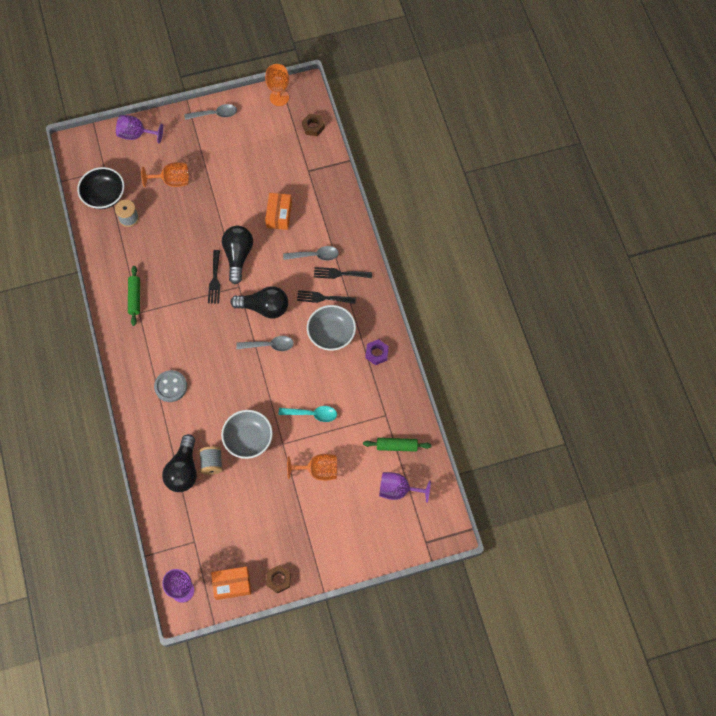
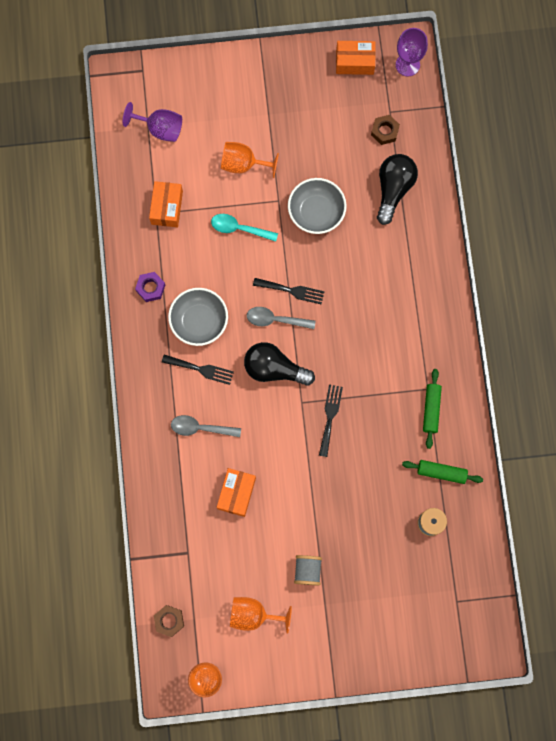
camera: 170 degrees left, 10 degrees up
black bowl [77,167,125,209] -> none
purple goblet [116,115,163,144] -> none
orange goblet [141,162,189,187] -> orange goblet moved to [230,597,292,633]
grey button [154,370,187,402] -> none
grey spoon [184,104,237,120] -> none
grey spool [199,446,223,475] -> grey spool moved to [294,555,322,586]
black light bulb [222,226,253,284] -> none
brown nut [266,565,291,593] -> brown nut moved to [371,115,400,145]
black fork [314,267,372,279] -> black fork moved to [253,278,325,304]
green rolling pin [363,438,432,452] -> green rolling pin moved to [402,460,483,484]
none -> orange box [149,181,183,227]

